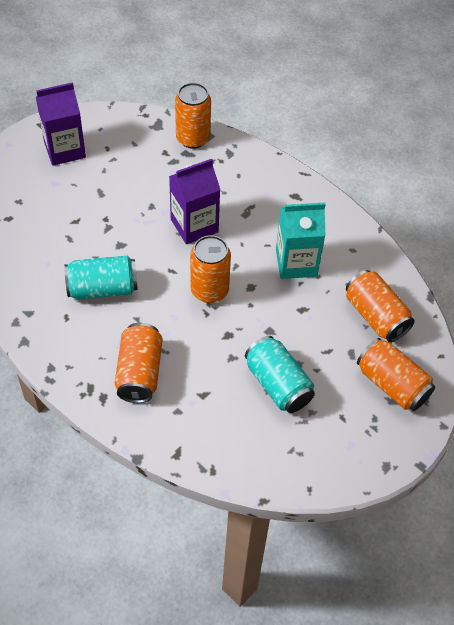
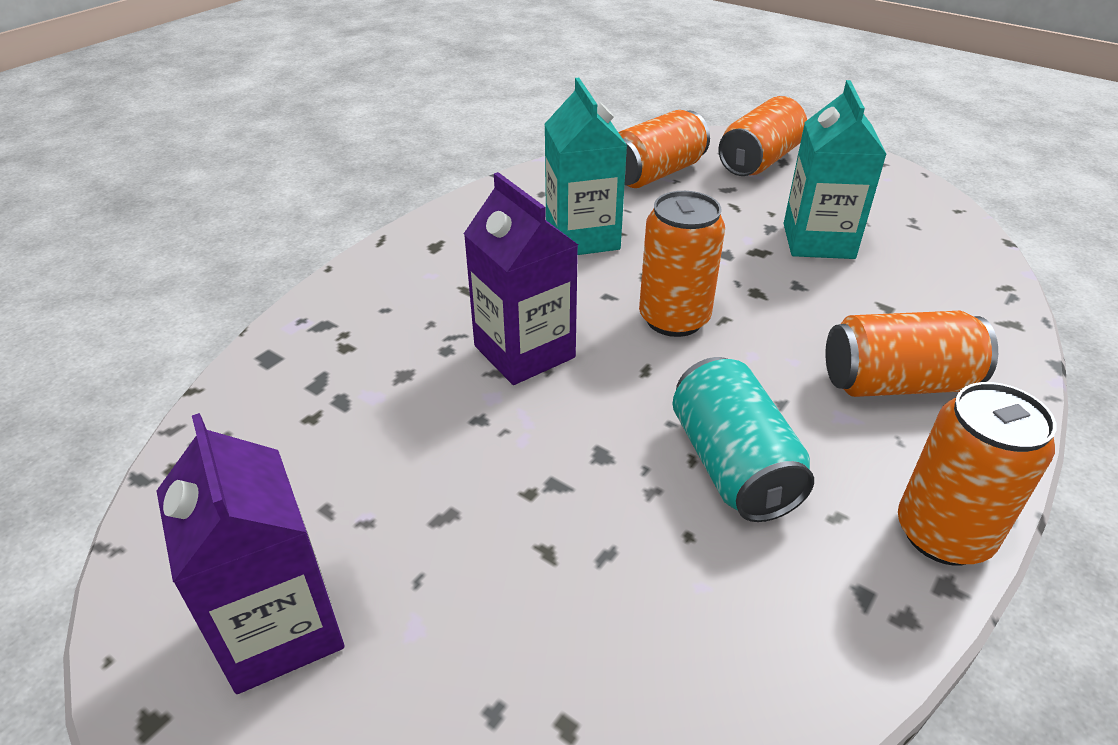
camera: 95 degrees left, 15 degrees down
orange can [175,83,211,149] -> orange can moved to [898,382,1057,566]
turquoise can [245,336,315,413] -> turquoise carton [784,80,887,259]

